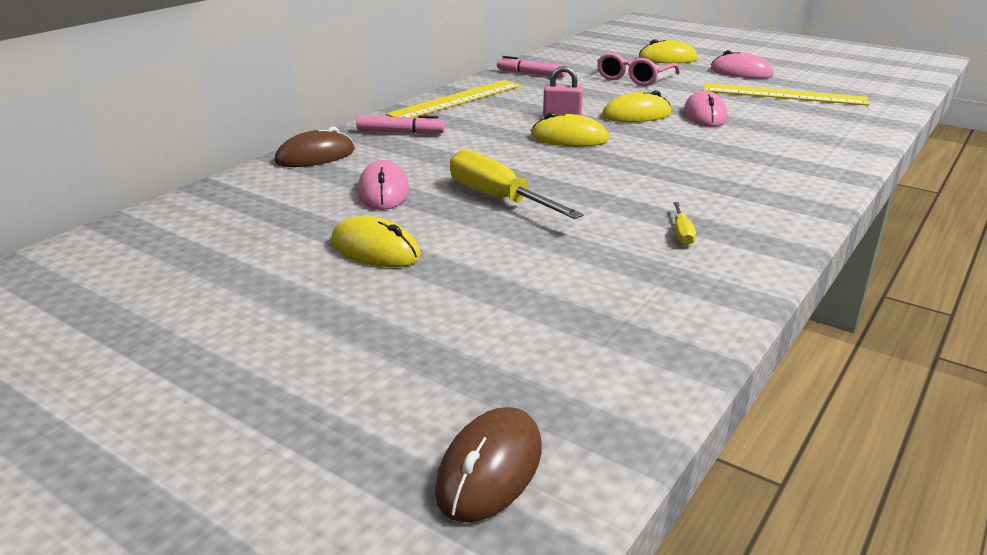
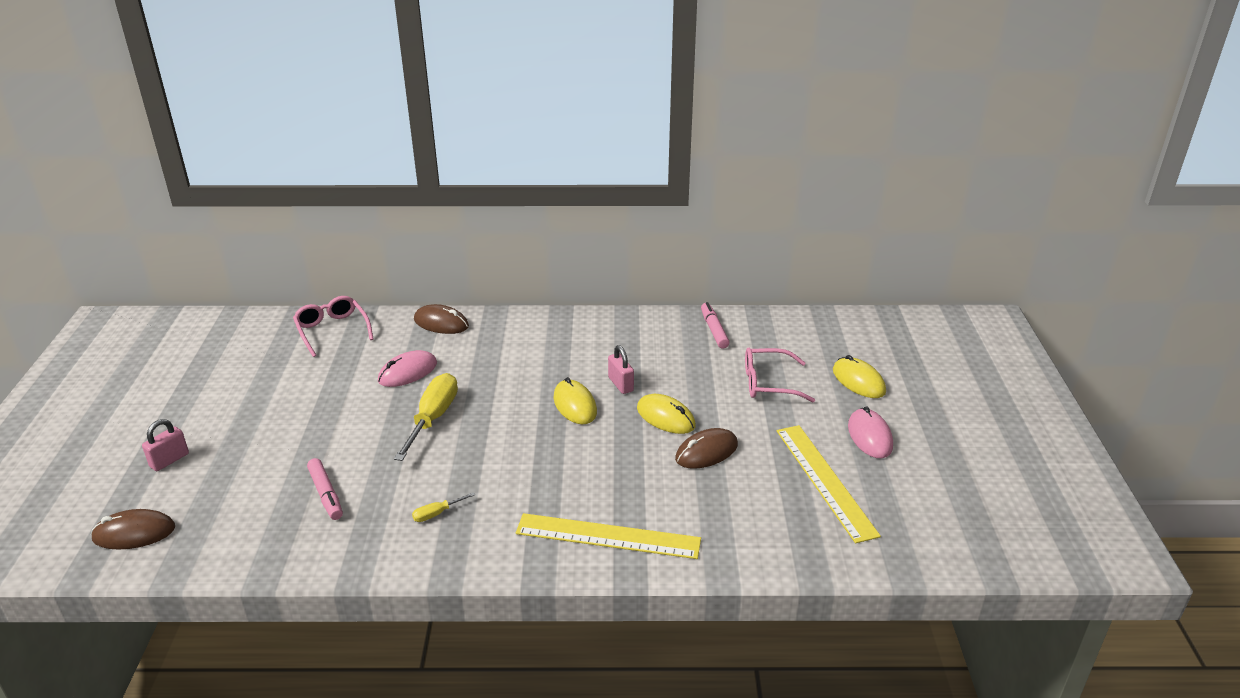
camera: 55 degrees right, 5 degrees up
yellow mouse [331,216,421,267] -> none
pink marker [356,115,445,134] -> pink marker moved to [307,458,343,520]
yellow ruler [386,80,521,118] -> yellow ruler moved to [516,513,701,559]
pink mouse [684,90,727,127] -> brown mouse [675,428,738,469]
none -> pink padlock [142,419,189,471]
none -> pink glasses [293,296,374,357]

